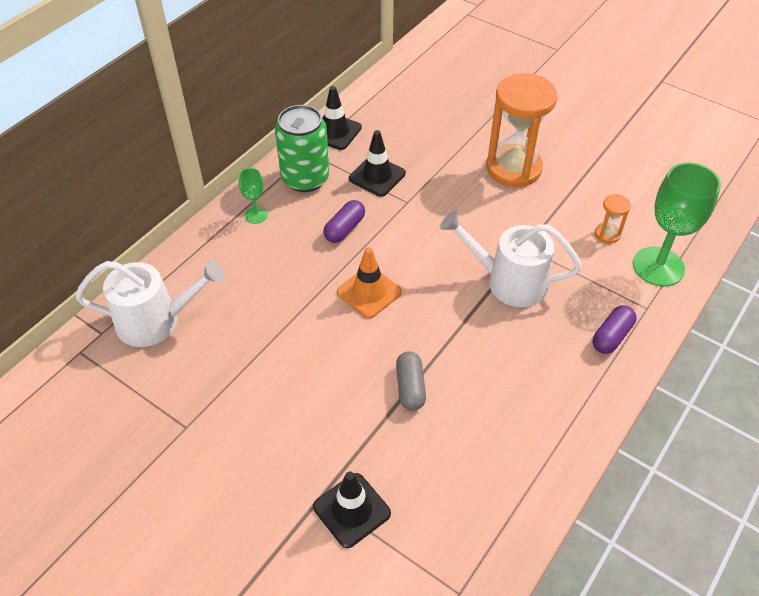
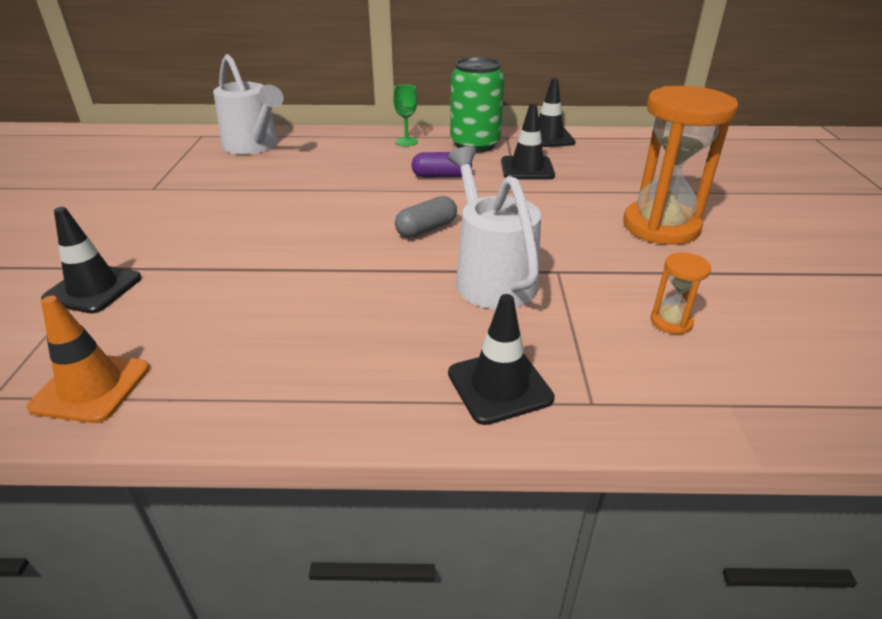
camera: 55 degrees right, 15 degrees down
orange traffic cone [337,247,402,318] -> orange traffic cone moved to [27,296,150,423]
grey capsule [396,351,426,411] -> grey capsule moved to [395,196,457,238]
purple capsule [593,305,636,354] -> black traffic cone [448,294,554,425]
green goblet [633,162,721,287] -> none

